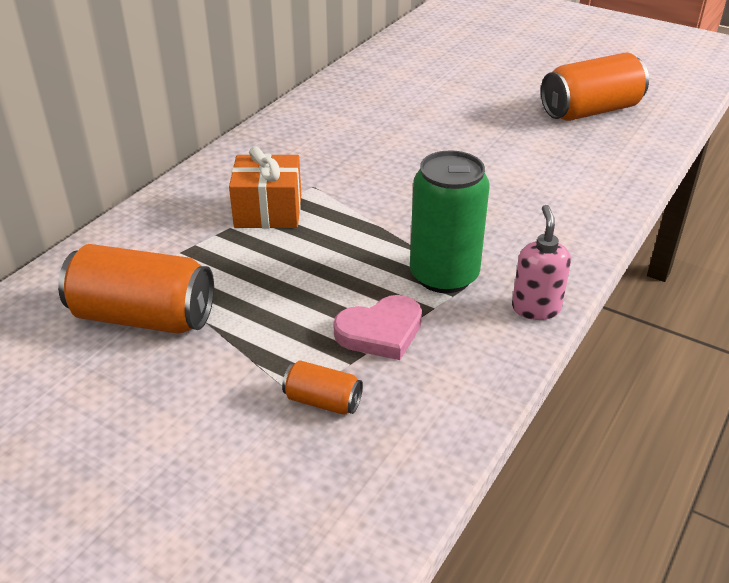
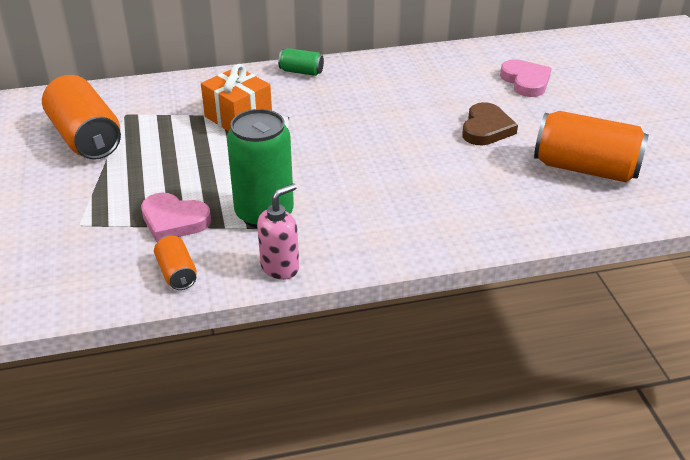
camera: 45 degrees right, 0 degrees up
orange can [282,360,363,415] -> orange can moved to [154,235,197,290]
none -> green can [278,48,324,76]
none -> brown heart [462,102,518,146]
none -> pink heart [500,59,552,97]

